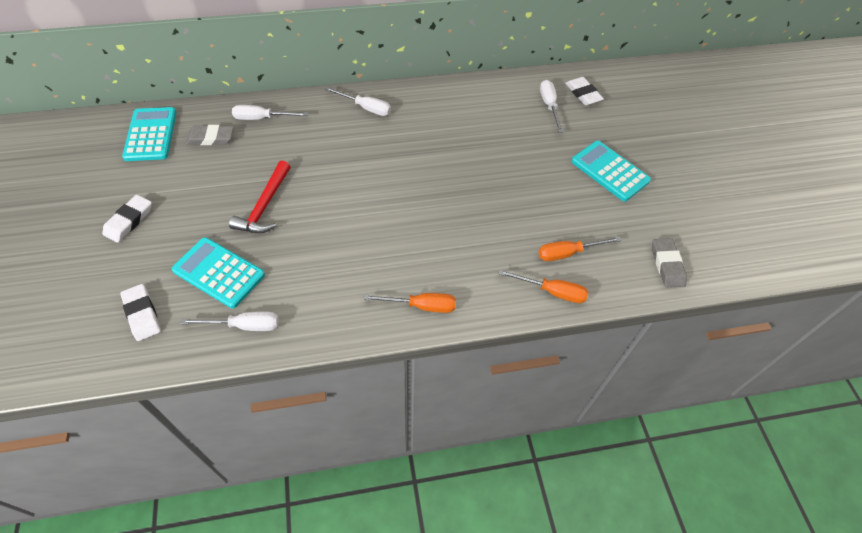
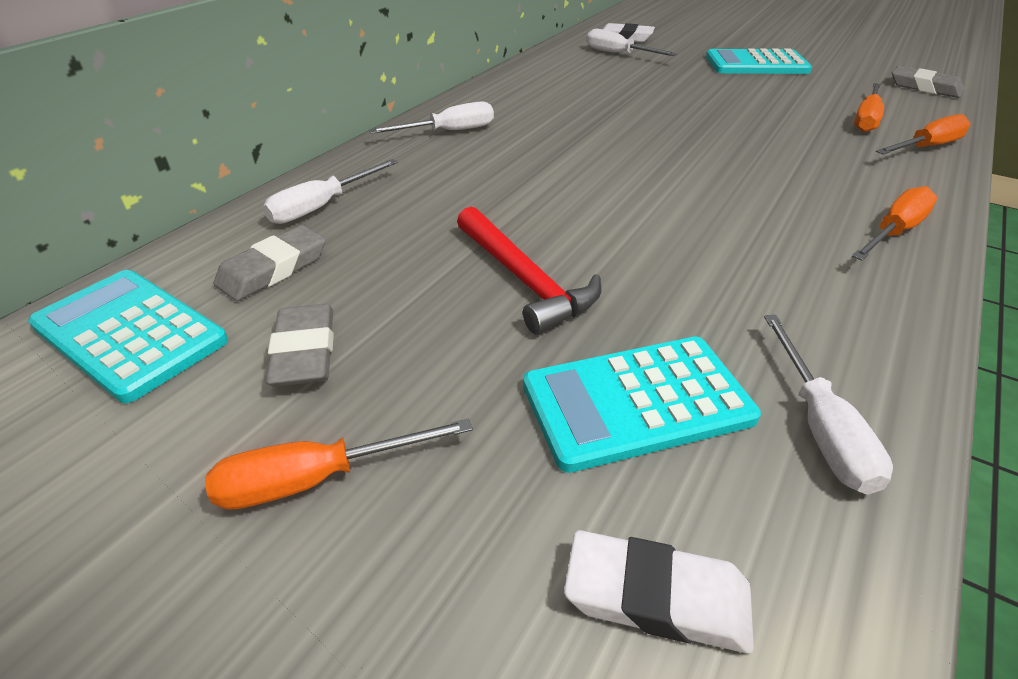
camera: 45 degrees left, 15 degrees down
white eraser [102,195,152,243] -> orange screwdriver [205,418,473,510]
white screwdriver [180,311,279,331] -> white screwdriver turned 135 degrees clockwise [764,315,893,495]
none -> grey eraser [266,304,334,387]

